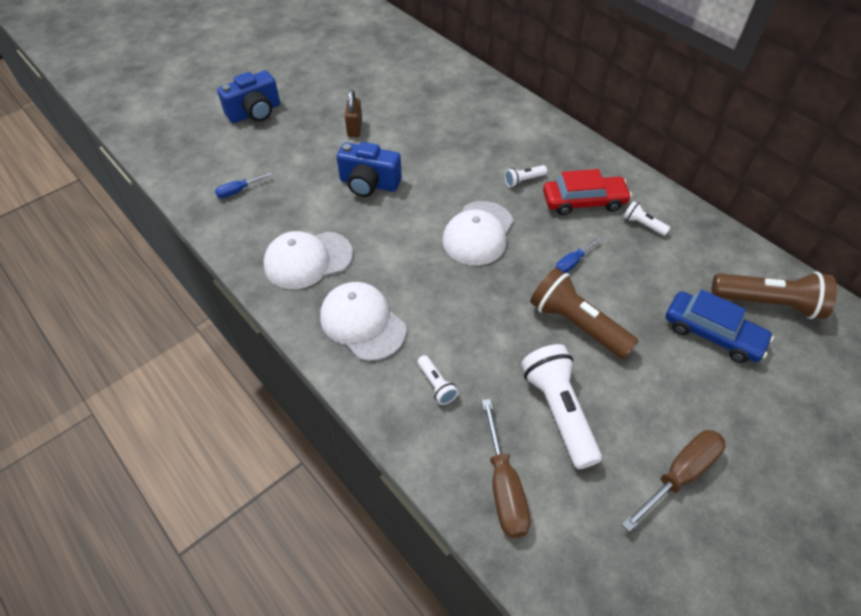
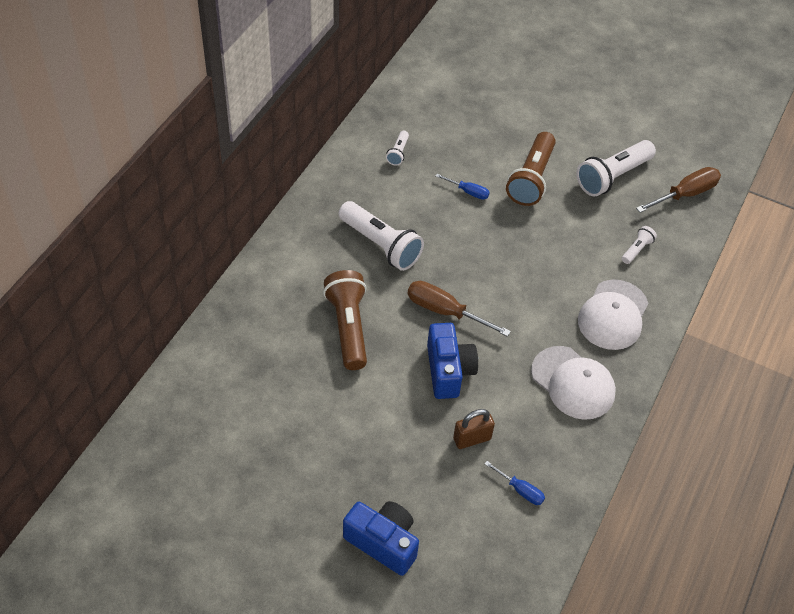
camera: 115 degrees left, 0 degrees up
brown padlock [345,89,362,137] -> brown padlock moved to [453,409,495,449]
white cap [443,201,513,266] -> none
white flashlight [505,165,547,187] -> white flashlight [339,201,424,271], size x2.11
red car [543,169,632,216] -> none
brown screwdriver [622,430,726,532] -> brown screwdriver moved to [408,281,511,337]
blue car [666,290,774,363] -> none
brown flashlight [712,271,837,319] -> brown flashlight moved to [323,270,367,370]

